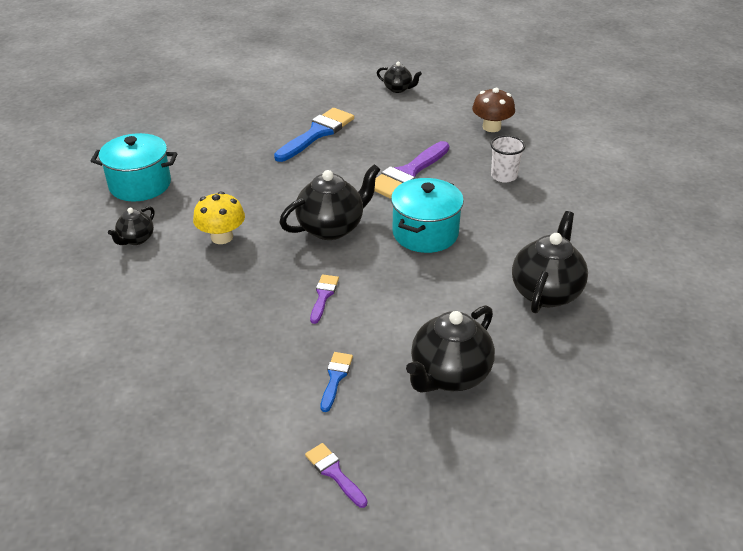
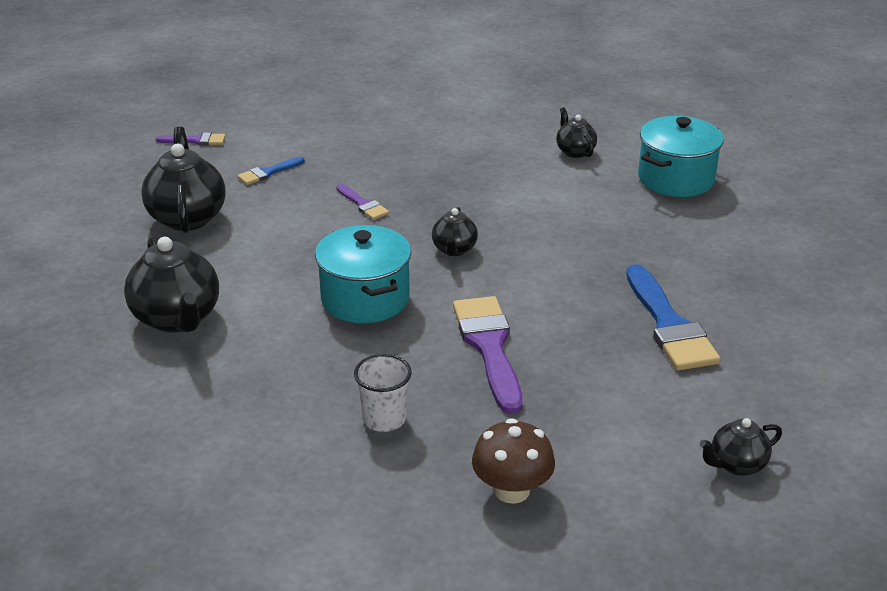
camera: 130 degrees right, 5 degrees down
yellow mushroom [193,191,245,244] -> none
black teapot [279,164,381,240] -> black teapot [432,207,478,256], size x0.54
blue brush [321,352,353,412] -> blue brush turned 90 degrees clockwise [237,157,305,185]

